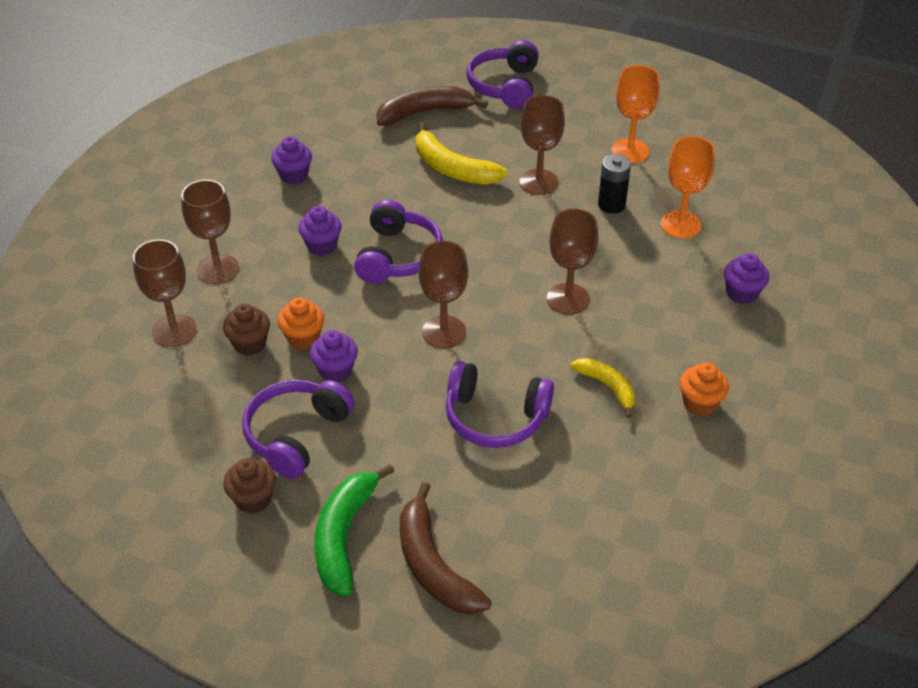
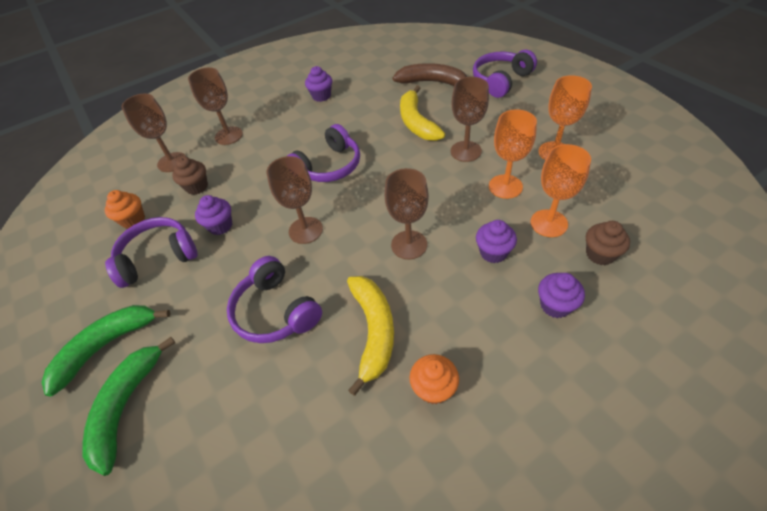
camera: 40 degrees right, 5 degrees up
brown cupcake [223,458,276,514] -> brown cupcake moved to [586,221,630,265]
orange cupcake [278,297,324,349] -> orange cupcake moved to [105,190,145,229]
purple cupcake [298,206,342,256] -> purple cupcake moved to [476,220,517,263]
brown banana [400,482,492,614] -> green banana [82,337,175,476]
yellow banana [571,358,635,418] -> yellow banana [347,276,394,396], size x1.62
black battery [598,154,631,214] -> orange goblet [489,109,537,199]

